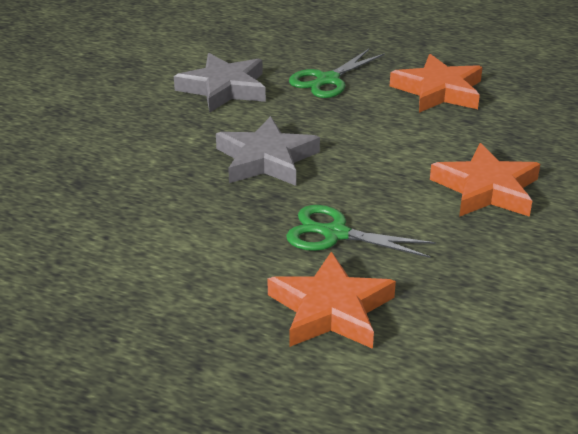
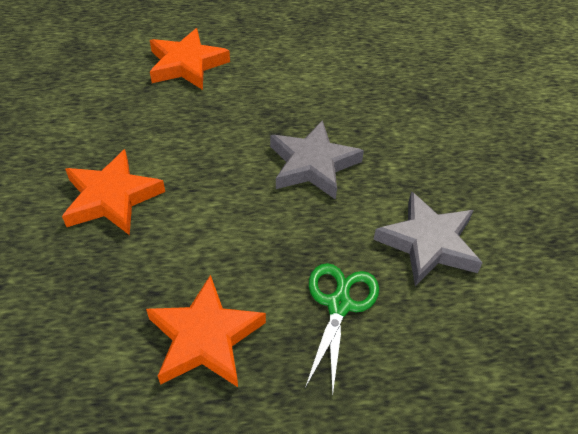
camera: 150 degrees right, 15 degrees up
green scissors [286,205,436,258] -> none

